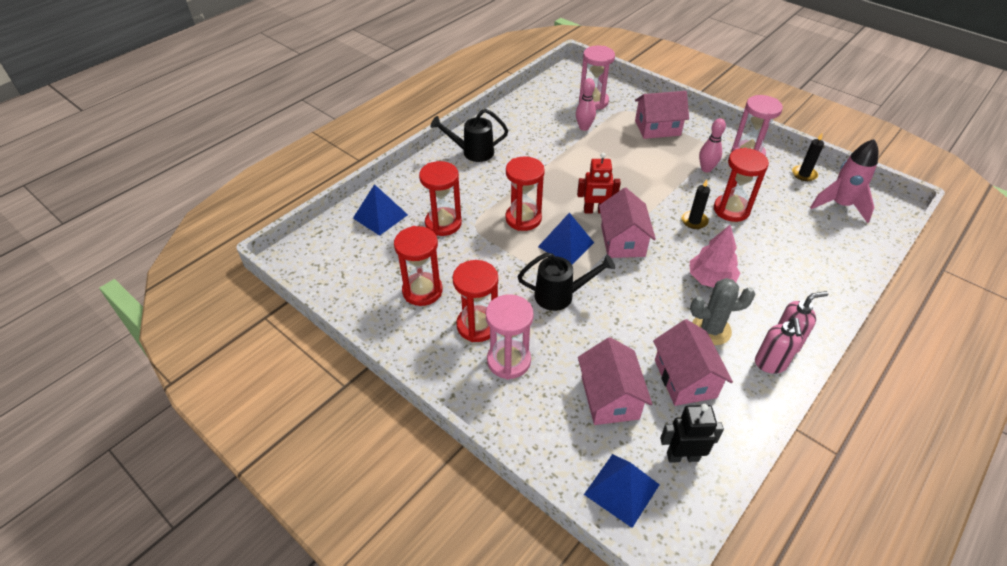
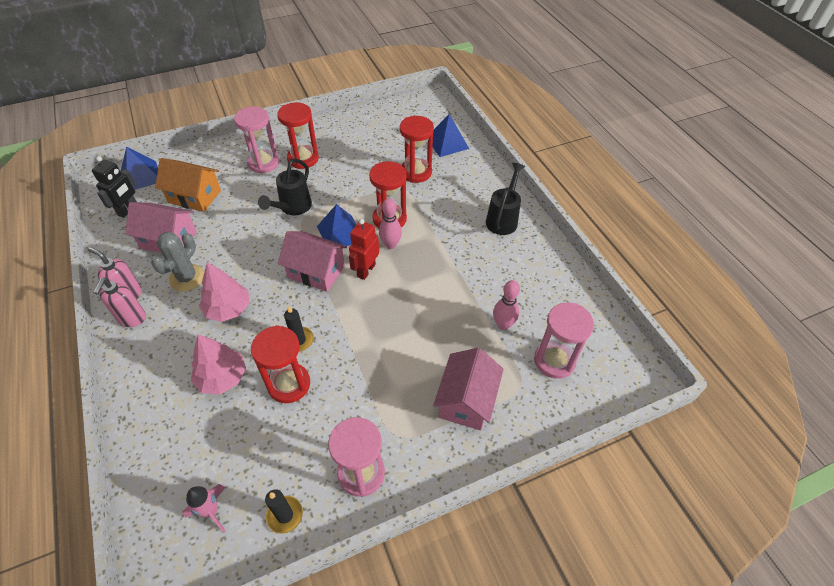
camera: 115 degrees right, 5 degrees up
red hourglass [394,226,443,306] -> none
pink house [578,337,652,425] -> orange house [155,158,221,212]
pink bowling pin [699,118,726,172] -> pink bowling pin moved to [379,198,402,249]
pink rocket [810,139,878,223] -> pink rocket [183,484,226,532], size x0.59
none -> pink tree [191,334,246,394]

